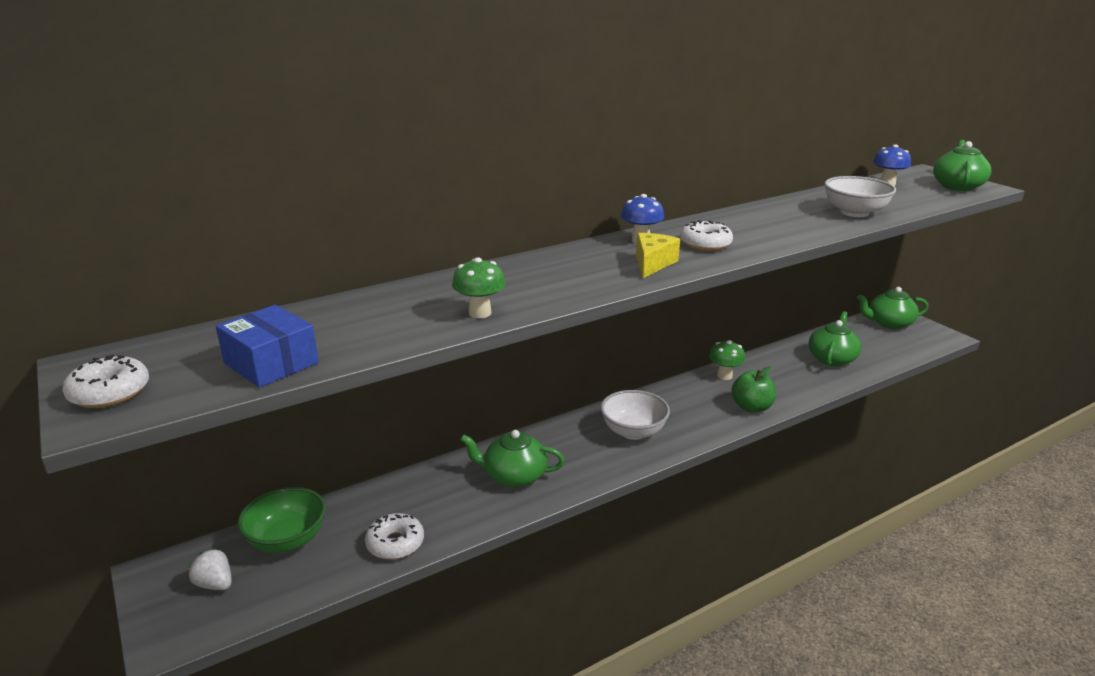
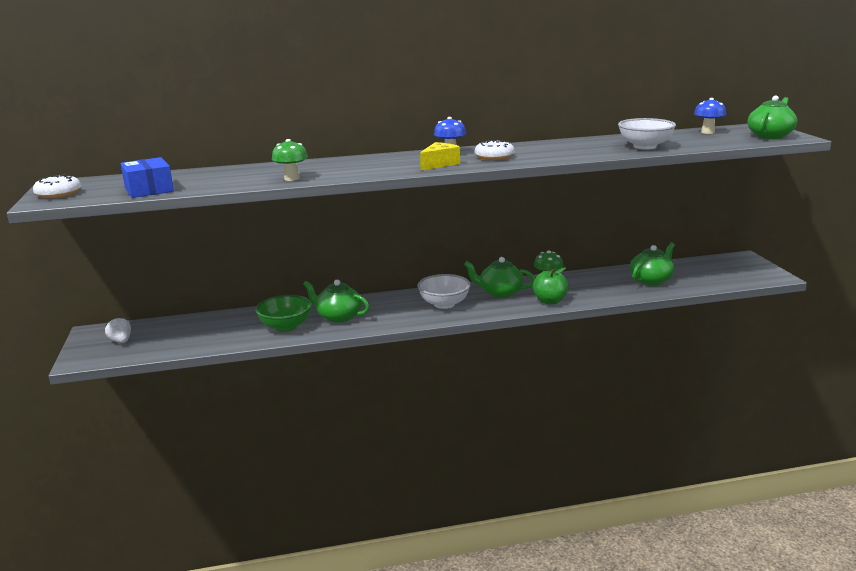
camera: 20 degrees right, 5 degrees down
green bowl [238,487,326,553] -> green bowl moved to [255,295,312,332]
white donut [365,513,424,560] -> none
green teapot [857,287,929,329] -> green teapot moved to [464,257,535,298]

